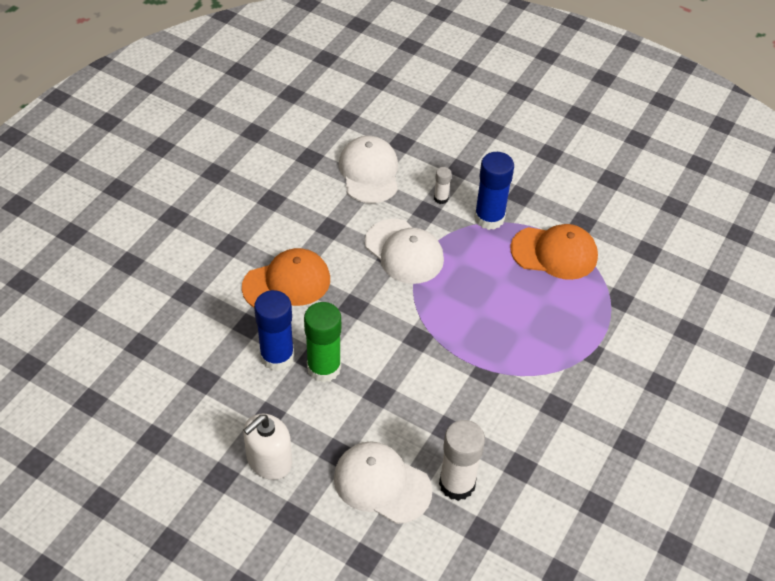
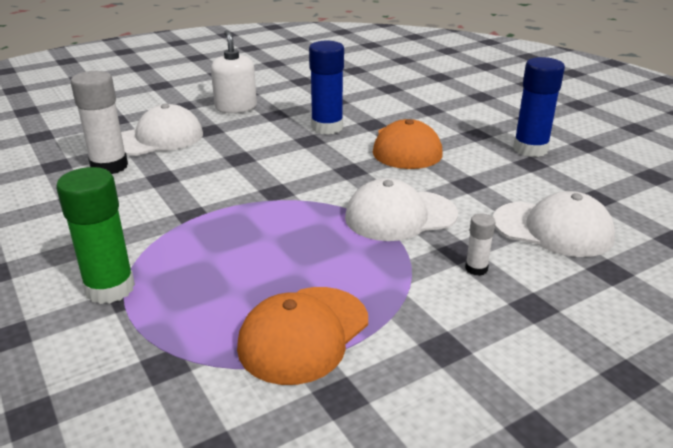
camera: 120 degrees right, 20 degrees down
green glue stick [304,302,341,383] -> green glue stick moved to [56,167,135,304]
blue glue stick [474,152,514,230] -> blue glue stick moved to [513,57,565,157]

